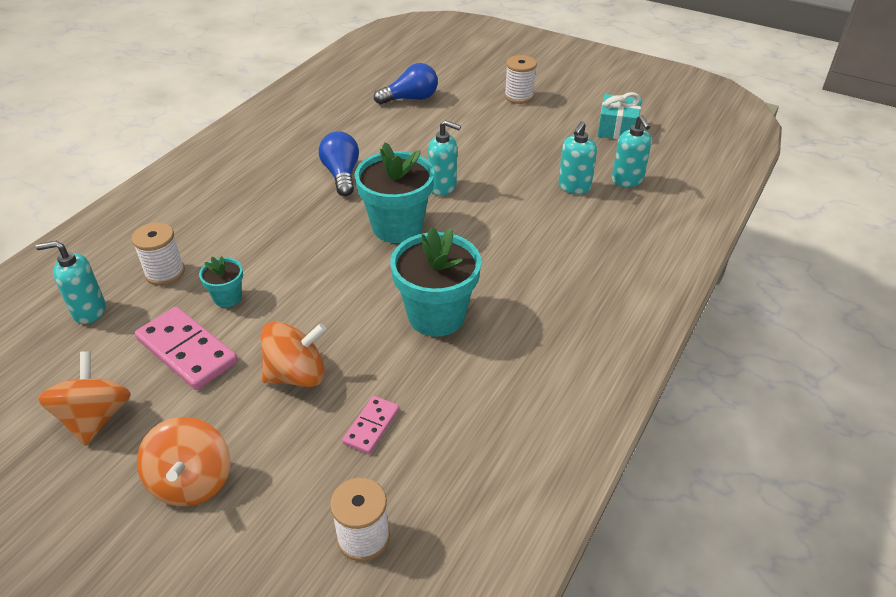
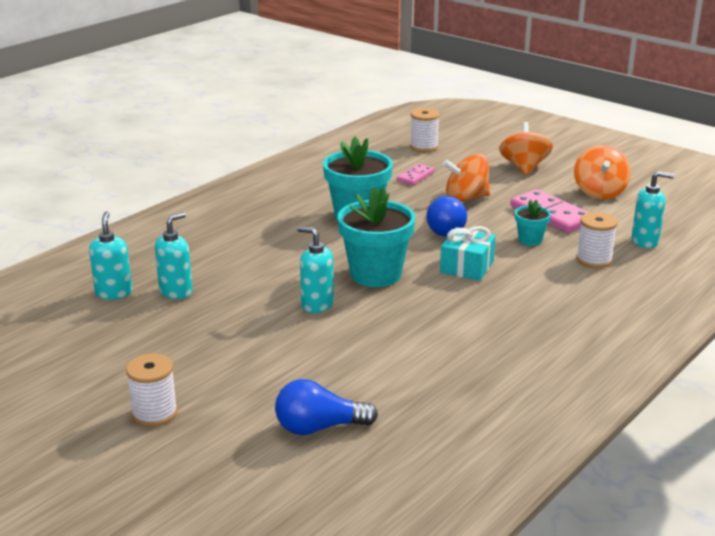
camera: 170 degrees left, 15 degrees down
blue light bulb [319,131,359,196] -> blue light bulb moved to [426,196,467,237]
turquoise gift [597,92,642,139] -> turquoise gift moved to [440,226,496,281]

